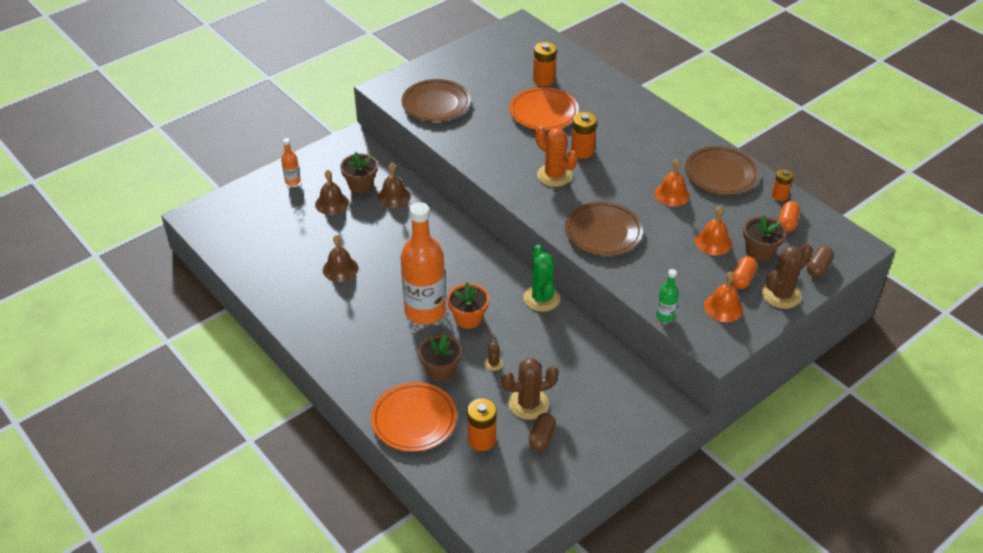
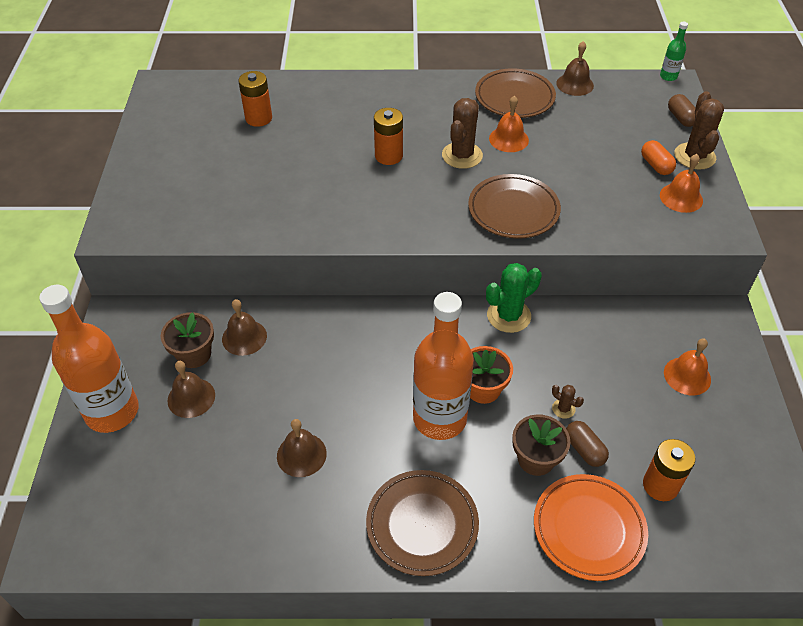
camera: 50 degrees left, 5 degrees up
orange bottle [281,138,301,186] -> orange bottle [39,285,139,433], size x2.35
brown plate [402,79,470,122] -> brown plate moved to [366,470,479,576]
brown cactus [501,358,559,420] -> brown cactus moved to [442,98,483,169]
orange plate [510,87,579,130] -> none
green cactus [524,245,560,312] -> green cactus turned 60 degrees counterclockwise [486,263,542,333]
brown capsule [529,413,556,451] -> brown capsule moved to [566,421,609,467]
orange cactus [535,126,578,187] -> none
green bottle [656,269,679,322] -> green bottle moved to [660,22,688,81]
orange bell [695,206,732,255] -> orange bell moved to [664,338,711,395]
brown flower pot [743,215,786,261] -> none
orange battery [772,169,794,201] -> brown bell [556,41,594,96]
orange capsule [779,201,800,232] -> none

